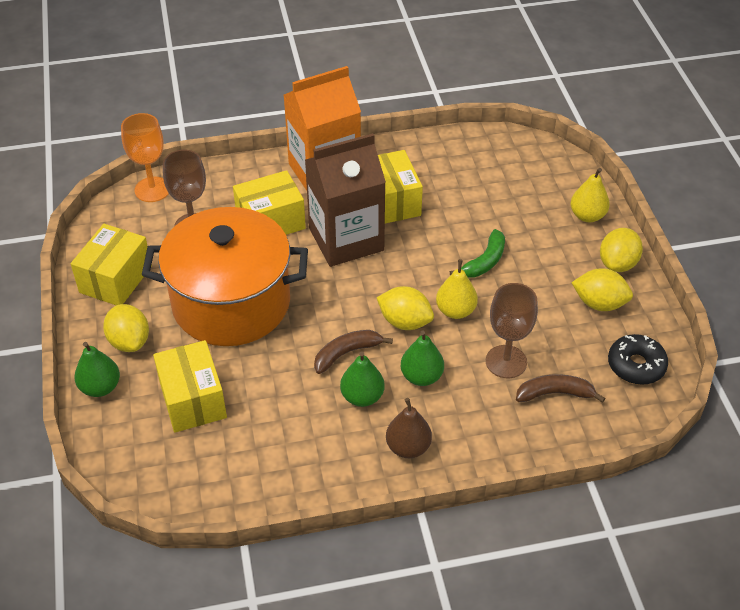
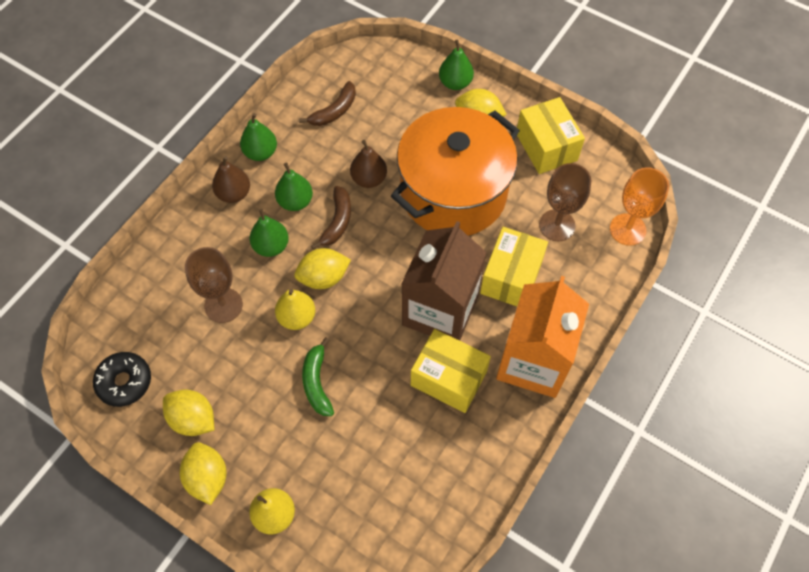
camera: 135 degrees right, 15 degrees up
yellow box [153,340,227,433] -> none
brown banana [516,374,606,403] -> brown banana moved to [299,81,356,126]
yellow lemon [571,268,633,311] -> yellow lemon turned 60 degrees clockwise [163,389,214,436]
none -> green pear [240,113,277,161]
none -> brown pear [350,140,387,188]

